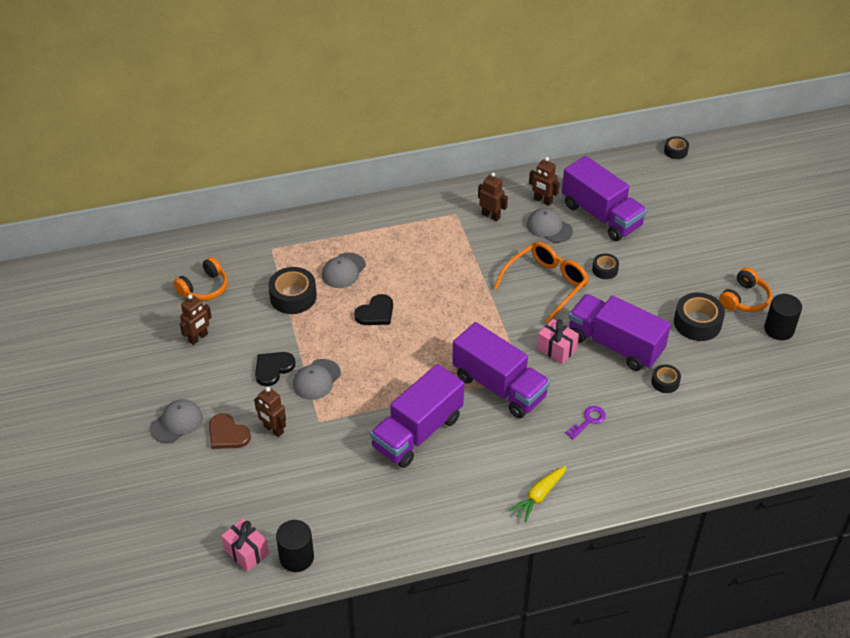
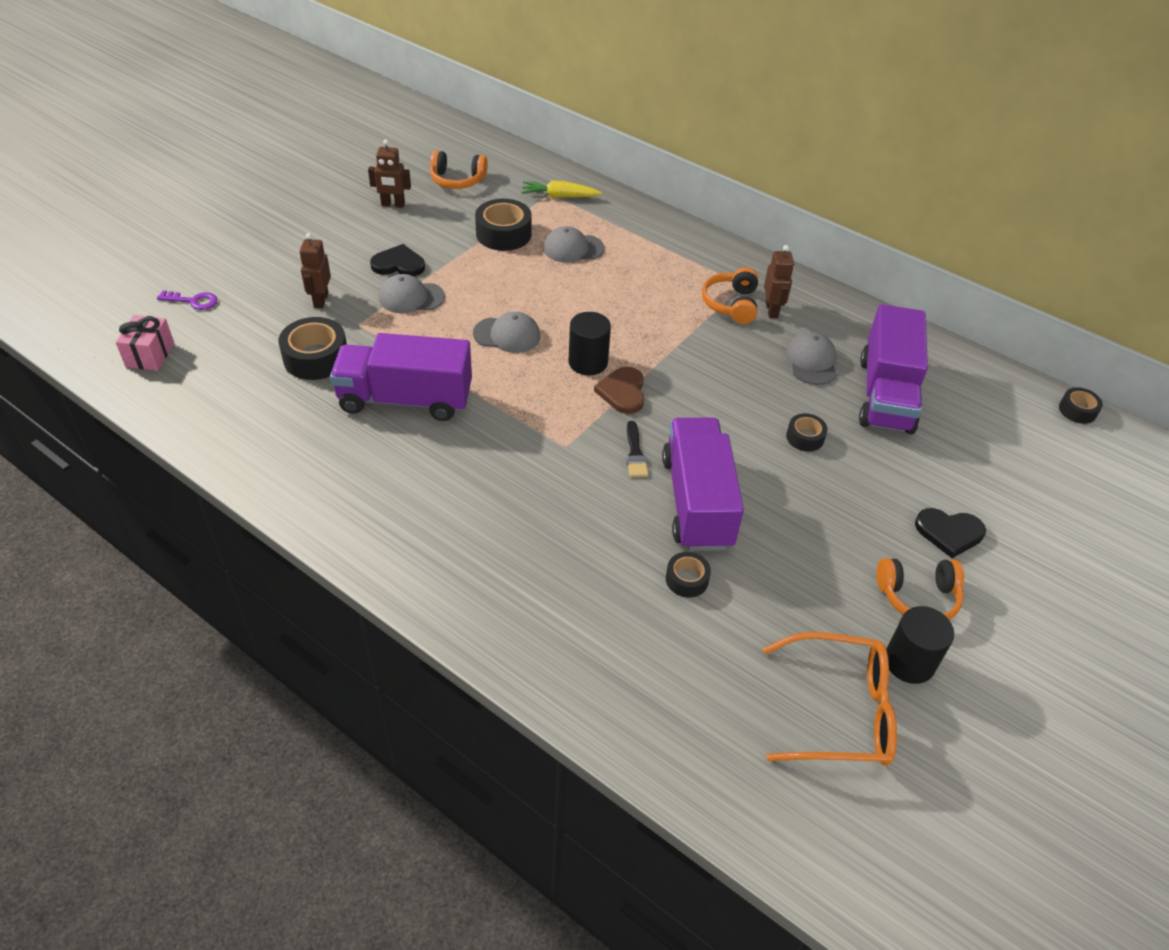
camera: 50 degrees right, 0 degrees up
grey cap [150,399,203,443] -> grey cap moved to [473,312,540,353]
brown heart [209,413,251,449] -> brown heart moved to [594,367,644,414]
black cylinder [276,520,314,572] -> black cylinder moved to [569,312,611,375]
black heart [354,294,393,325] -> black heart moved to [915,508,986,558]
purple truck [452,322,550,418] -> none
orange glasses [493,242,589,323] -> orange glasses moved to [763,632,897,766]
yellow carrot [509,466,566,522] -> yellow carrot moved to [521,180,602,198]
brown robot [529,157,560,206] -> none
pink gift [537,319,579,364] -> black brush [627,421,648,477]
purple key [566,406,606,439] -> purple key moved to [157,290,218,310]
black tape [674,293,725,341] -> black tape moved to [279,317,347,380]
none -> orange headphones [702,267,758,324]

